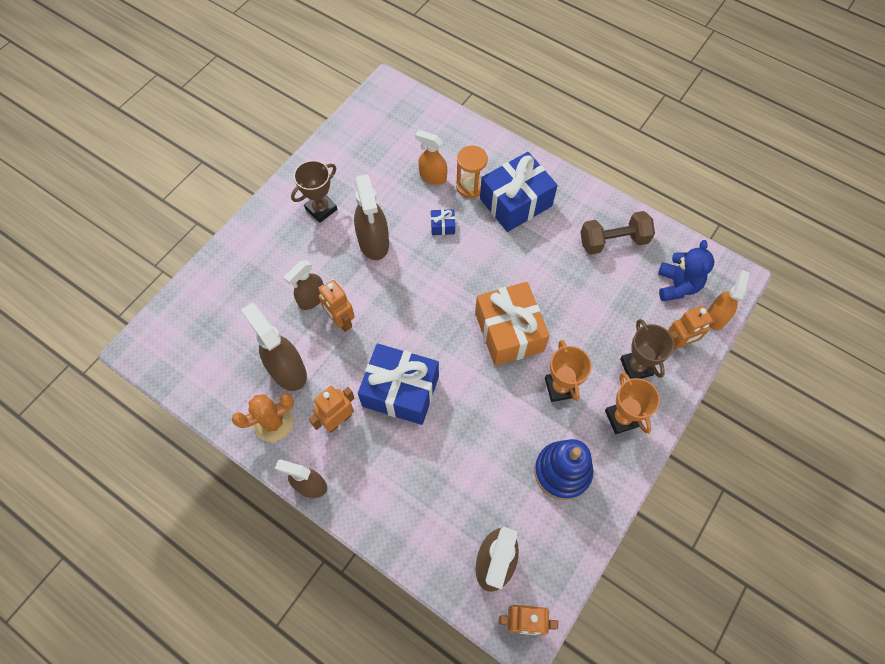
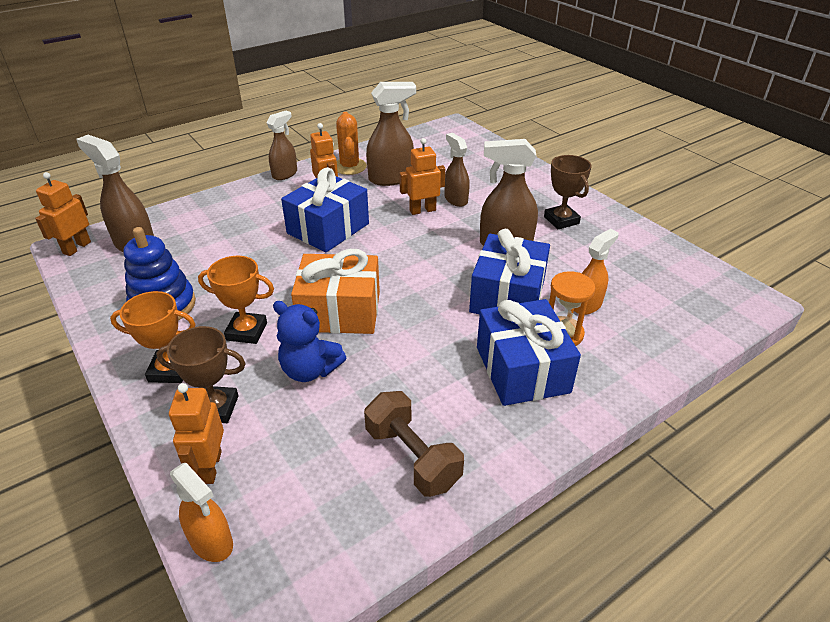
camera: 110 degrees right, 25 degrees down
blue gift [431,209,455,235] -> blue gift [469,229,550,314], size x2.45
brown dumbbell [580,211,655,255] -> brown dumbbell turned 45 degrees counterclockwise [364,391,464,497]
blue teddy bear [658,240,714,301] -> blue teddy bear moved to [273,301,346,382]

